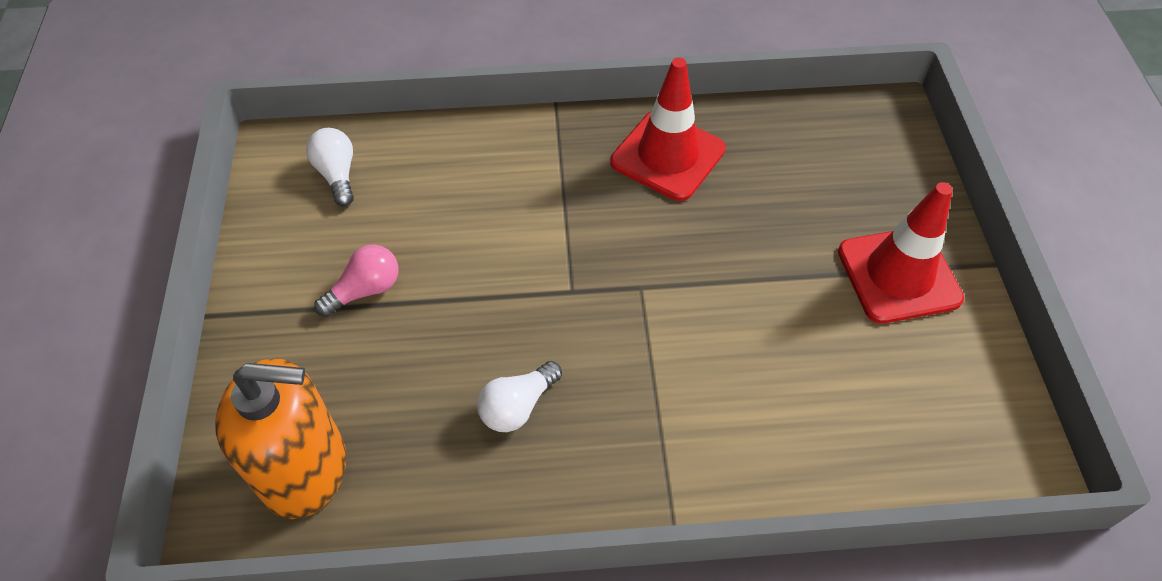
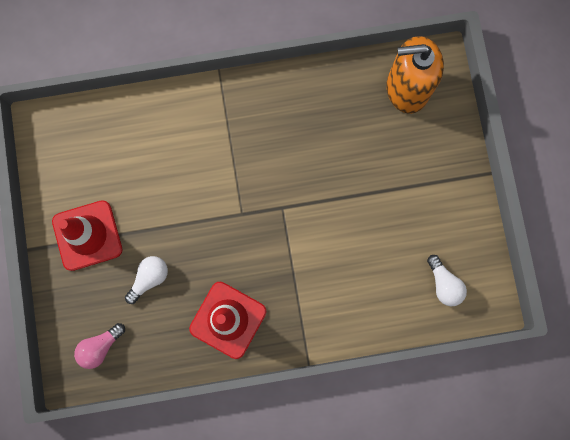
camera: 175 degrees right, 25 degrees up
pink light bulb [314,245,399,317] -> pink light bulb moved to [74,323,125,369]
white light bulb [477,361,562,432] -> white light bulb moved to [125,256,168,304]

